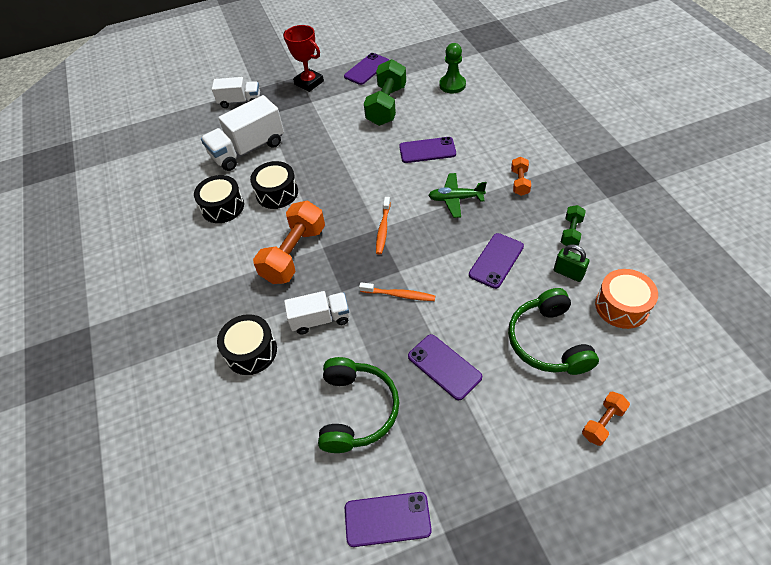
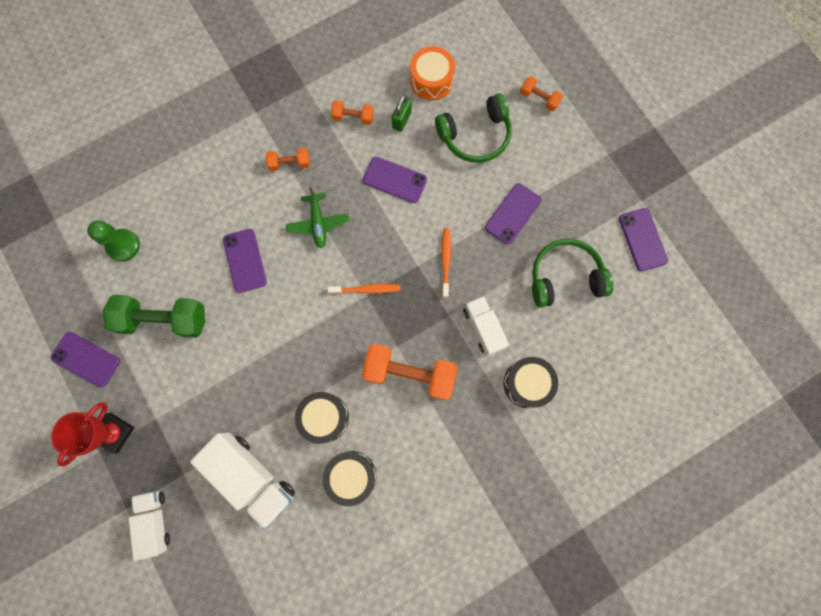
camera: 105 degrees left, 25 degrees up
green dumbbell [561,205,586,246] -> orange dumbbell [331,100,374,125]

